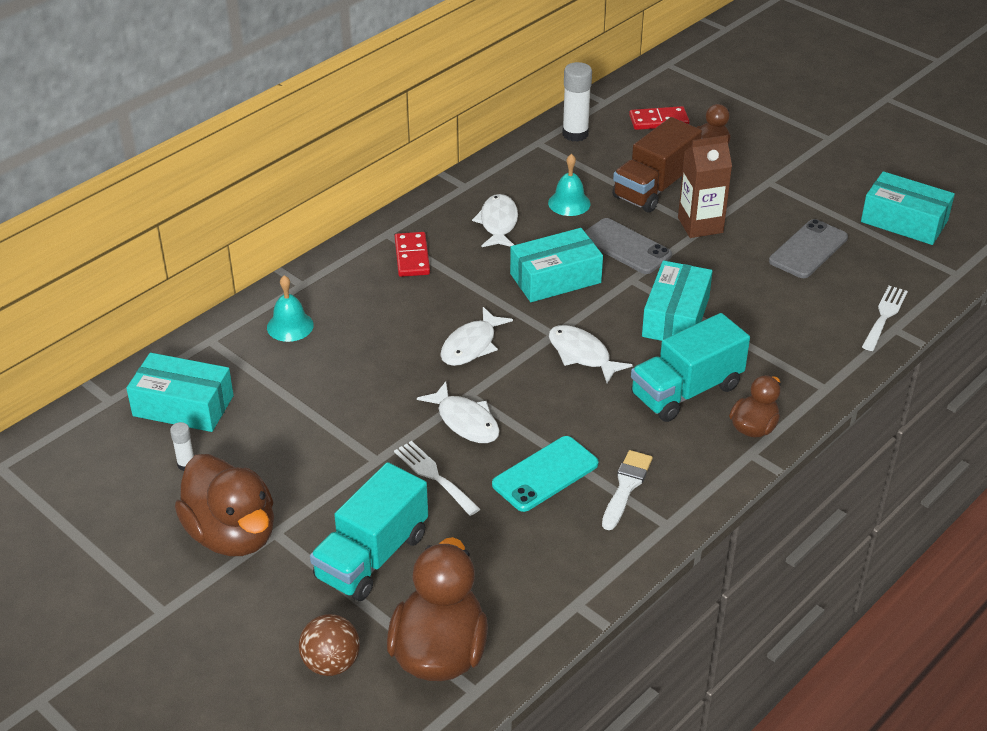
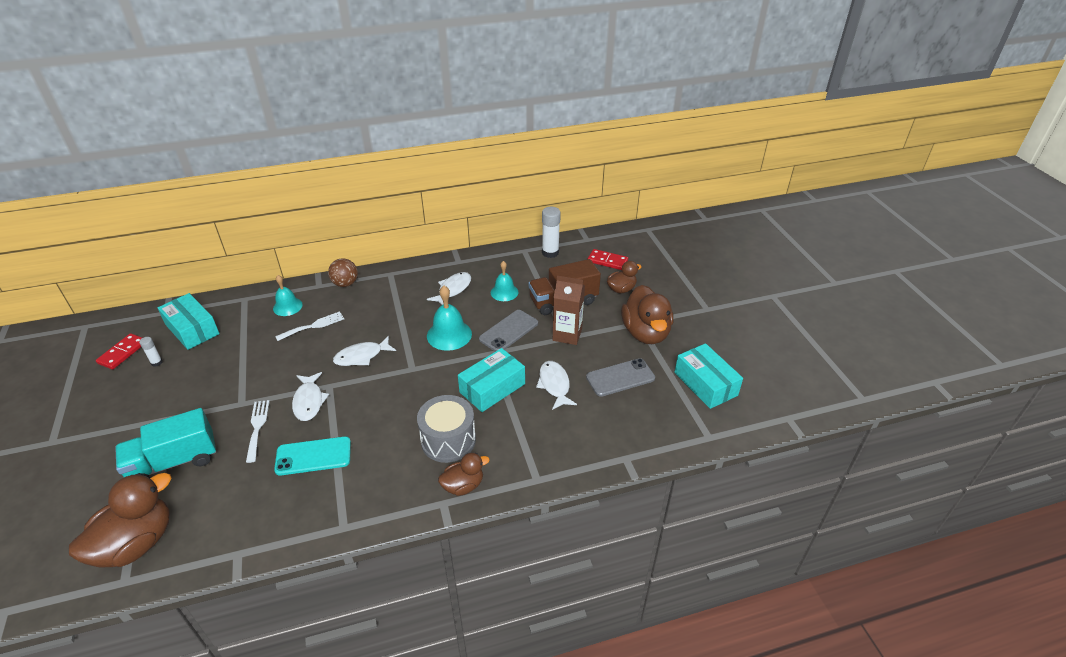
camera: 30 degrees right, 0 degrees up
brown duck [175,454,274,556] -> brown duck moved to [621,285,673,344]
brown ball [299,614,360,676] -> brown ball moved to [328,258,358,287]
red domino [395,232,430,277] -> red domino moved to [96,333,142,370]
turquoise box [510,228,603,302] -> turquoise bell [427,286,472,351]
white fish [549,325,633,383] -> white fish moved to [536,361,577,410]
grey phone [584,218,672,274] -> grey phone turned 60 degrees clockwise [479,310,538,352]
white brush [602,450,653,530] -> none
turquoise truck [631,313,750,422] -> grey drum [417,395,476,463]
white fork [862,286,908,351] -> white fork moved to [275,311,344,341]

